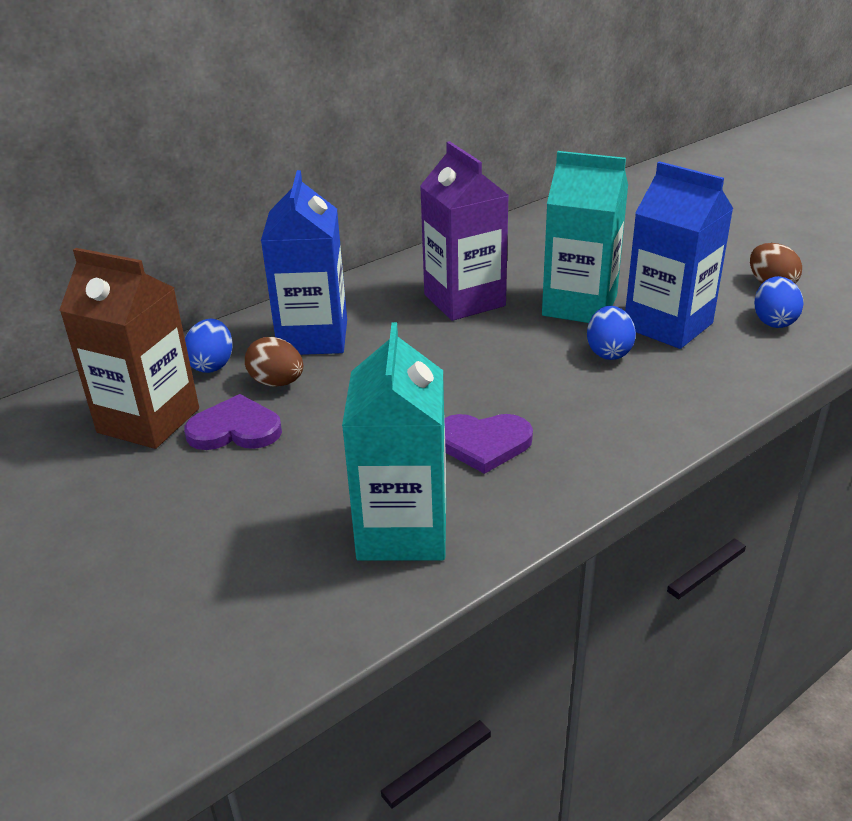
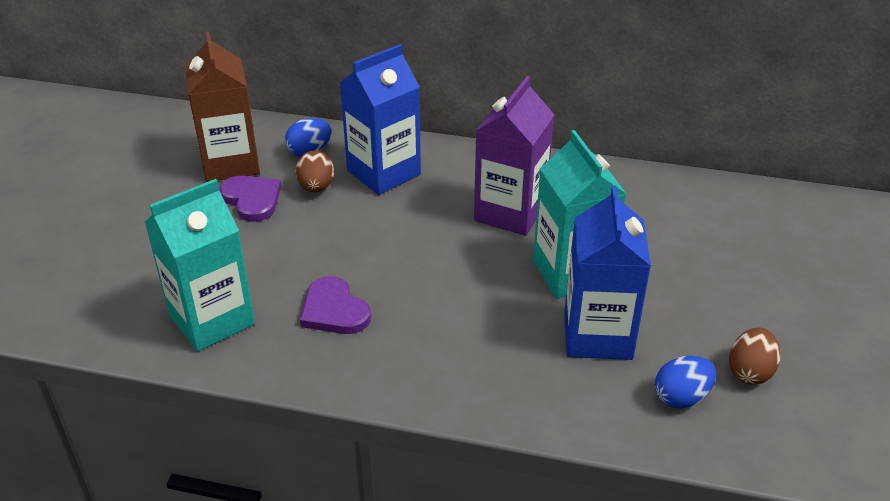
camera: 50 degrees right, 5 degrees up
blue egg [587,306,636,360] -> none

